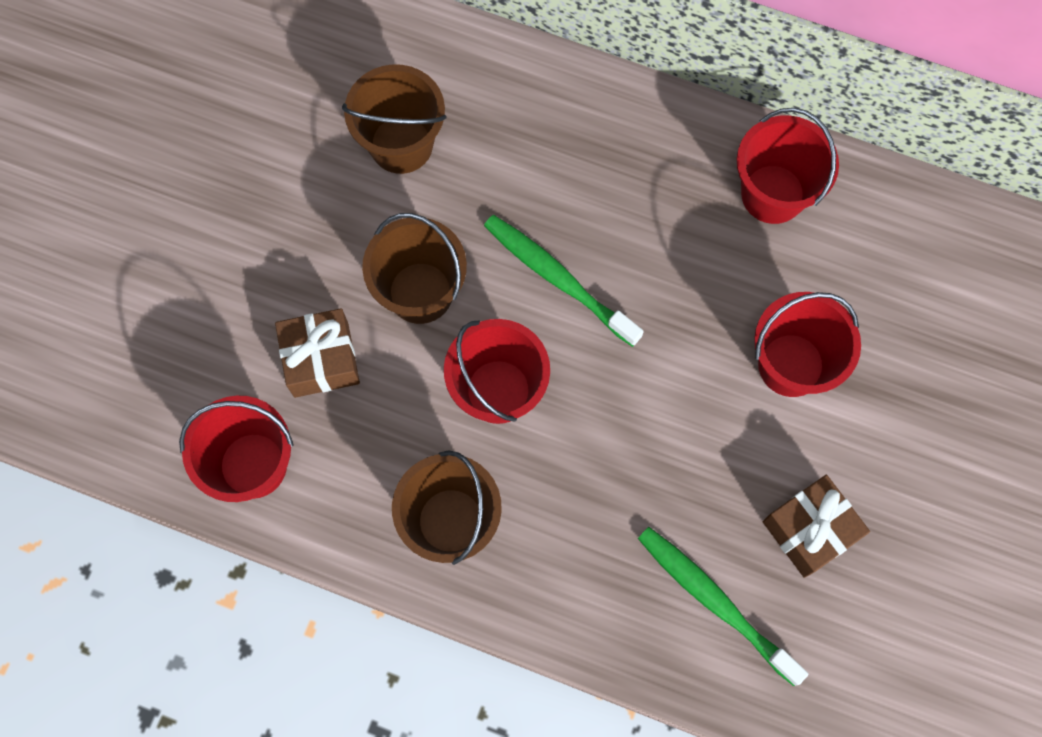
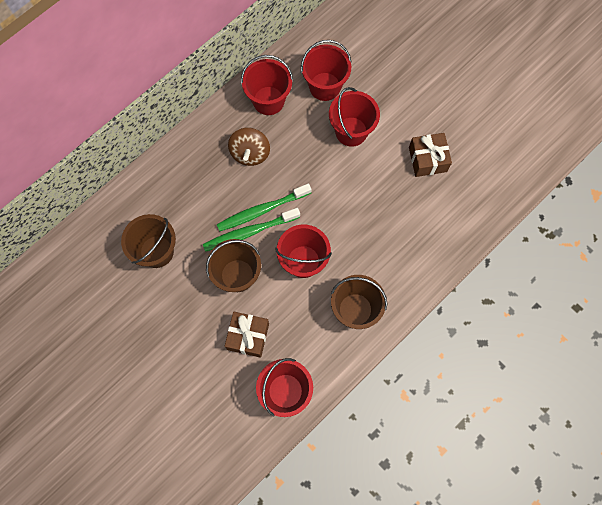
camera: 65 degrees left, 0 degrees up
green toothbrush [638,527,808,686] -> green toothbrush moved to [203,208,300,252]
none -> brown spinning top [228,127,270,166]
none -> red bucket [301,40,352,101]

